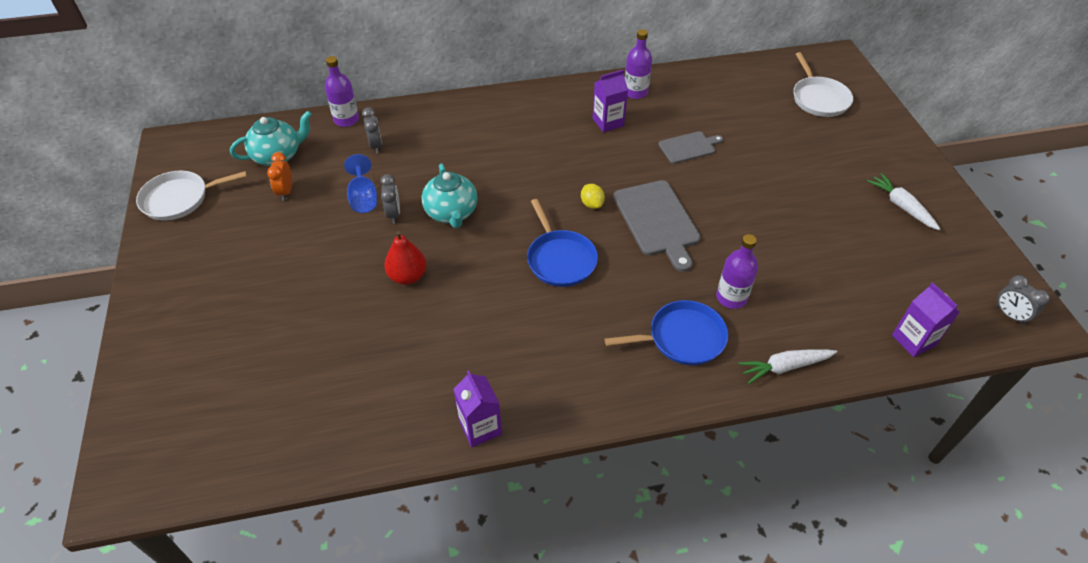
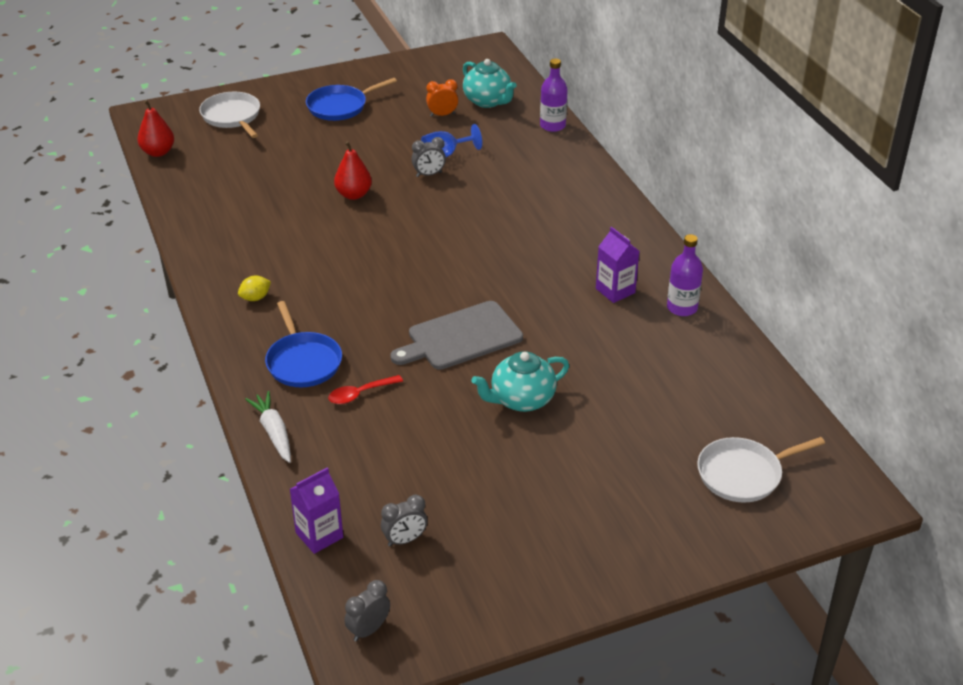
camera: 80 degrees right, 10 degrees down
white pan [136,171,247,221] -> white pan moved to [199,92,260,138]
grey clock [362,107,382,154] -> grey clock moved to [381,495,427,546]
turquoise teapot [421,163,478,228] -> turquoise teapot moved to [471,352,569,412]
purple carton [453,371,502,447] -> none
blue pan [527,199,598,287] -> blue pan moved to [306,78,397,121]
yellow lemon [581,184,605,209] -> yellow lemon moved to [238,276,271,301]
grey cutting board [658,131,723,164] -> none
purple bottle [716,234,758,309] -> red spoon [328,375,403,404]
white carrot [867,173,940,230] -> none
none -> red pear [137,100,174,157]

